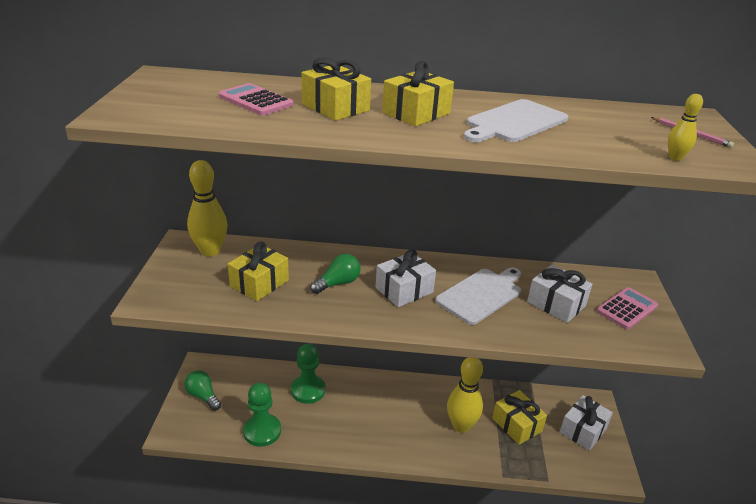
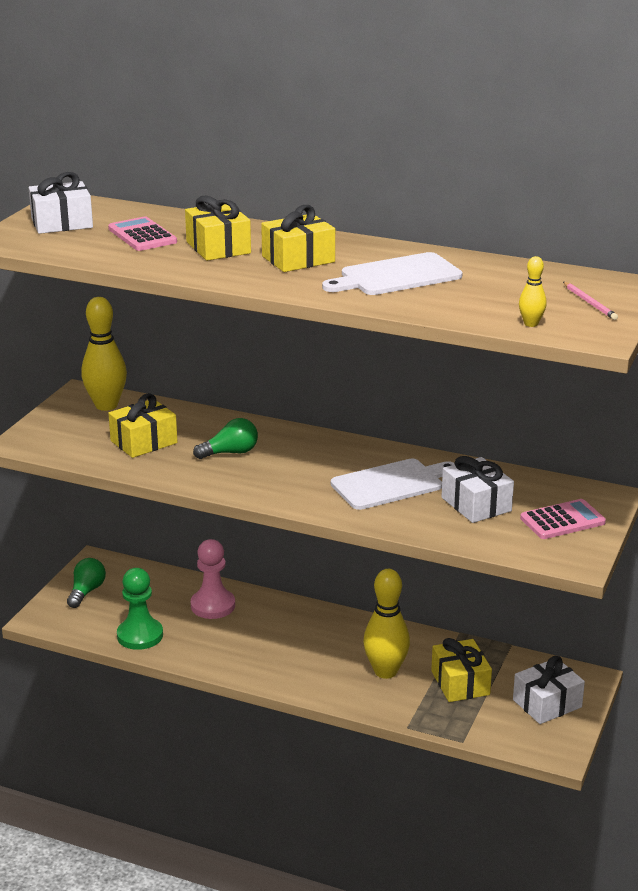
camera: 20 degrees right, 5 degrees down
green light bulb [185,370,221,411] -> green light bulb turned 45 degrees clockwise [67,558,106,608]
green pawn [291,344,326,404] -> pink pawn [191,539,235,619]
white gift [376,249,436,307] -> white gift moved to [28,172,93,234]

